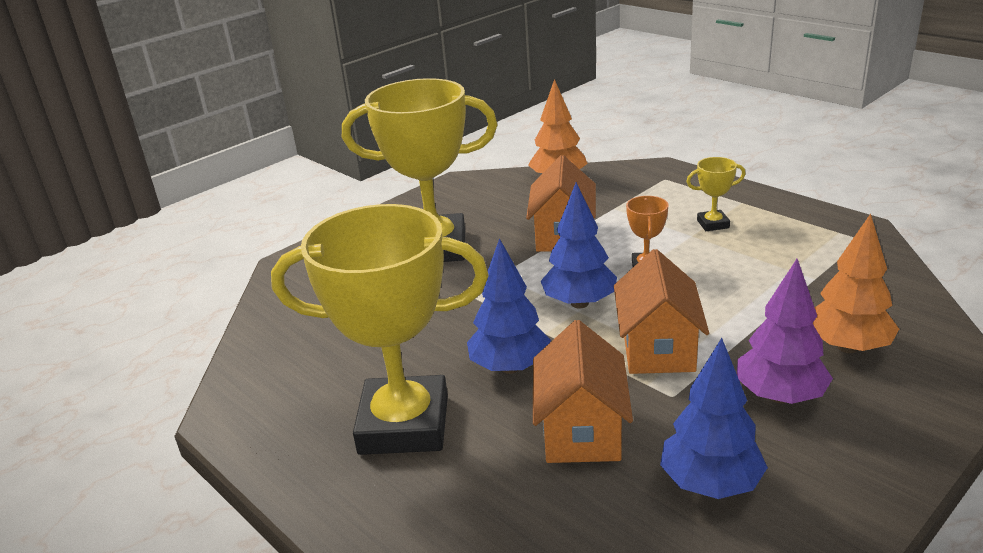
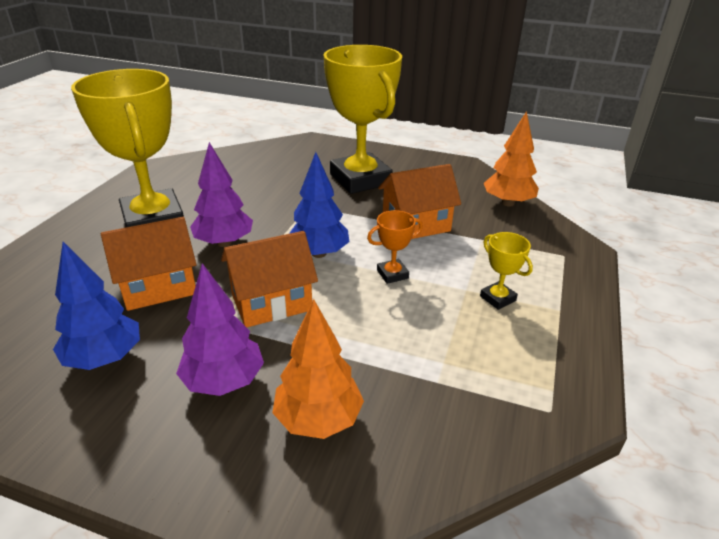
camera: 60 degrees right, 5 degrees up
blue tree [467,238,551,374] -> purple tree [190,142,253,247]

